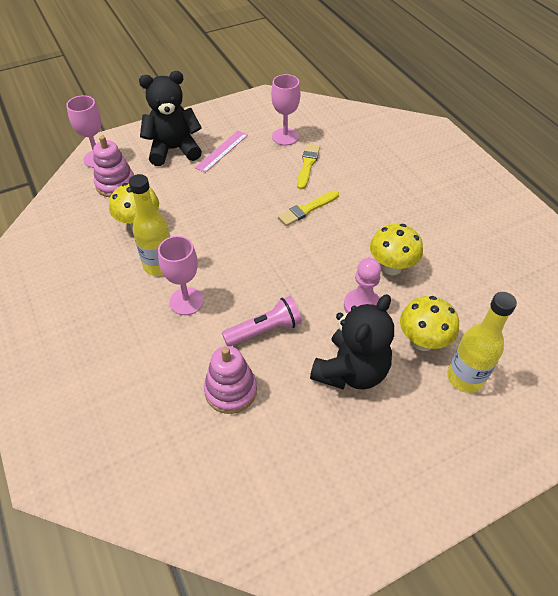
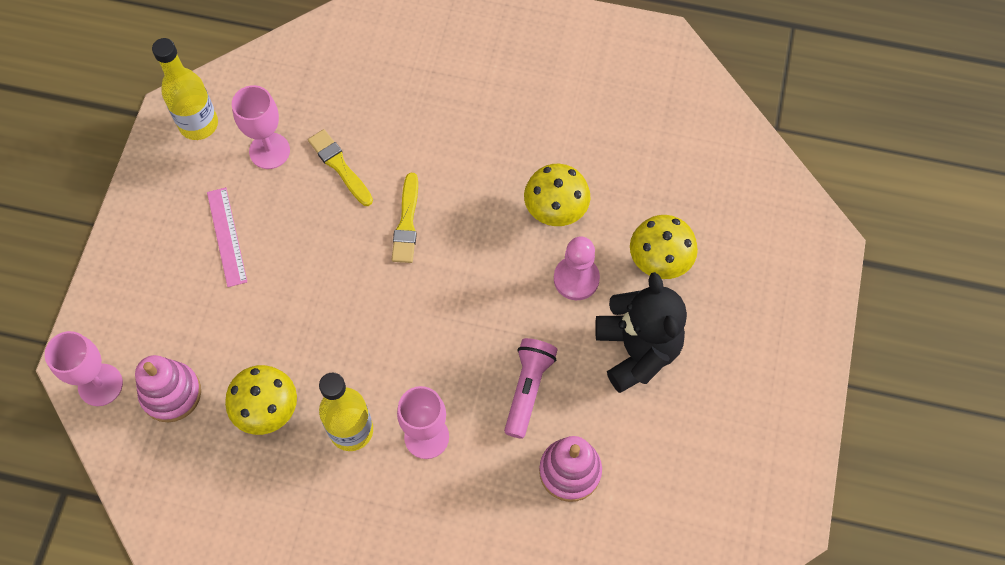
camera: 50 degrees left, 15 degrees up
black teddy bear [139,71,202,166] -> none
yellow bottle [447,292,517,393] -> yellow bottle moved to [152,38,218,140]

